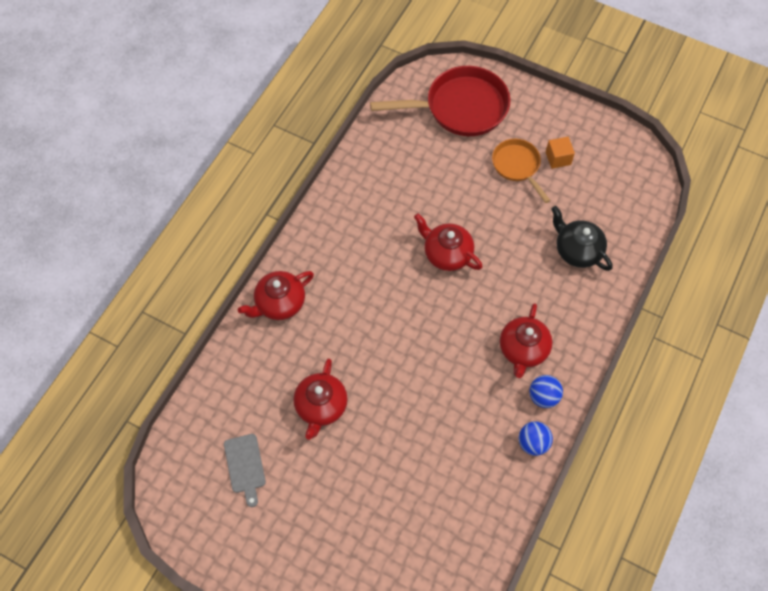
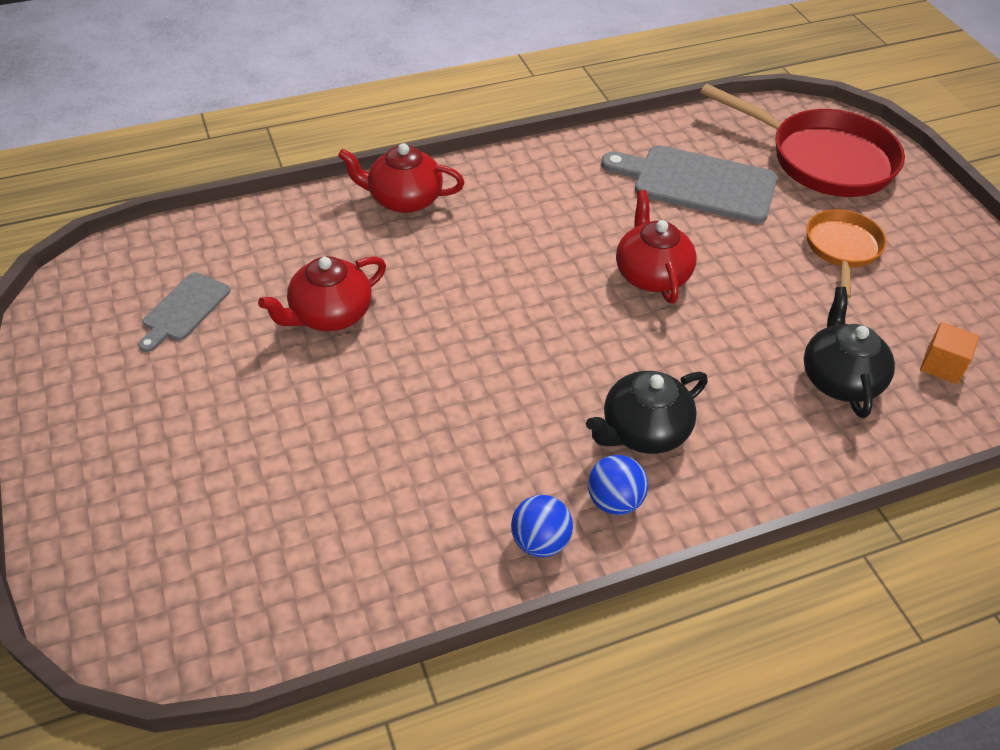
camera: 40 degrees right, 15 degrees down
red teapot [500,303,552,378] -> black teapot [586,371,708,454]
orange cube [546,137,575,169] -> orange cube moved to [920,322,979,384]
none -> grey cutting board [601,145,777,224]

